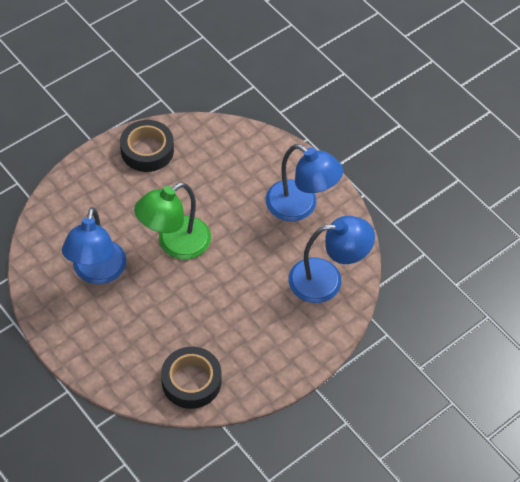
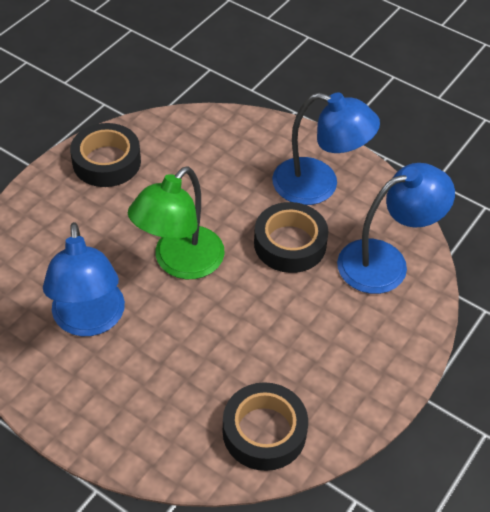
camera: 15 degrees left, 5 degrees down
none -> black tape [254,202,328,273]

